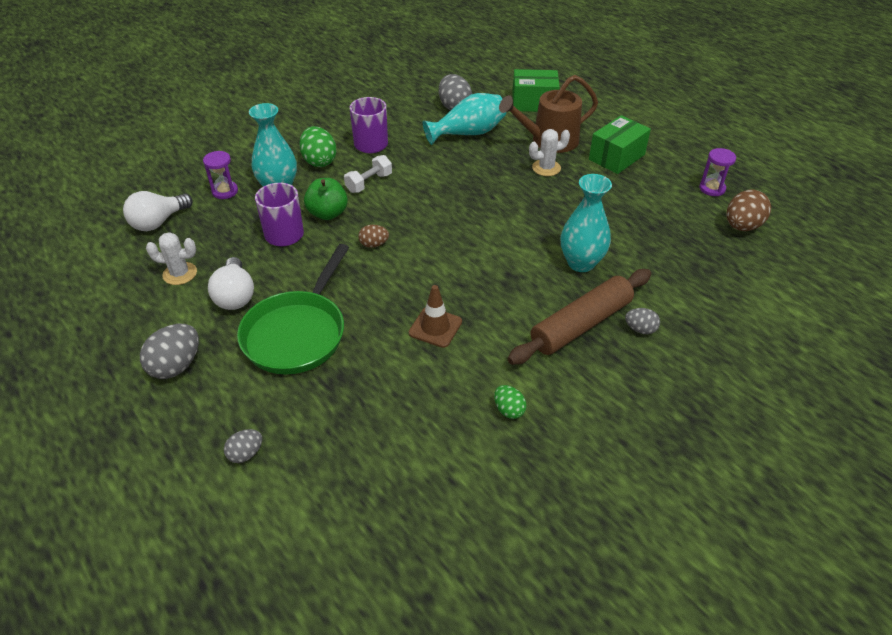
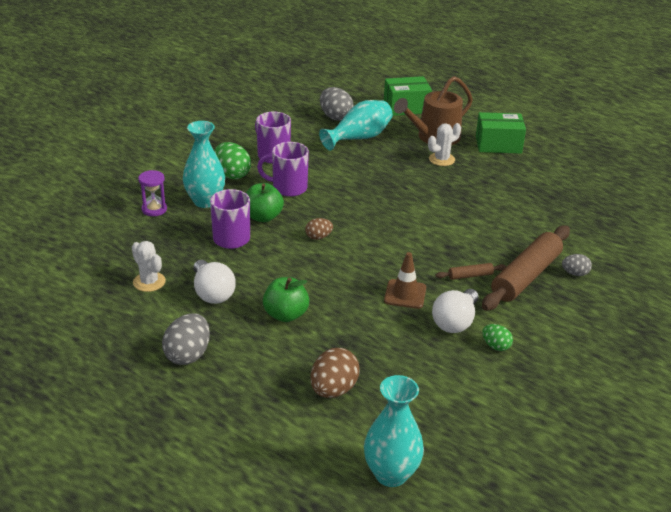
camera: 15 degrees left, 10 degrees down
white light bulb [123,191,193,231] -> white light bulb moved to [432,289,478,333]
white cactus [146,232,197,285] -> white cactus turned 60 degrees clockwise [132,241,166,292]
grey egg [224,429,262,463] -> none
green pan [237,244,349,374] -> green apple [263,277,309,322]
white dumbbell [344,155,392,193] -> purple mug [257,142,309,197]
turquoise vase [561,174,612,272] -> turquoise vase moved to [364,375,424,487]
green box [589,115,651,174] -> green box turned 60 degrees clockwise [476,112,526,154]
purple hourglass [699,148,736,196] -> none
brown egg [726,190,771,231] -> brown egg moved to [310,348,360,398]
none -> brown rolling pin [436,263,506,280]

